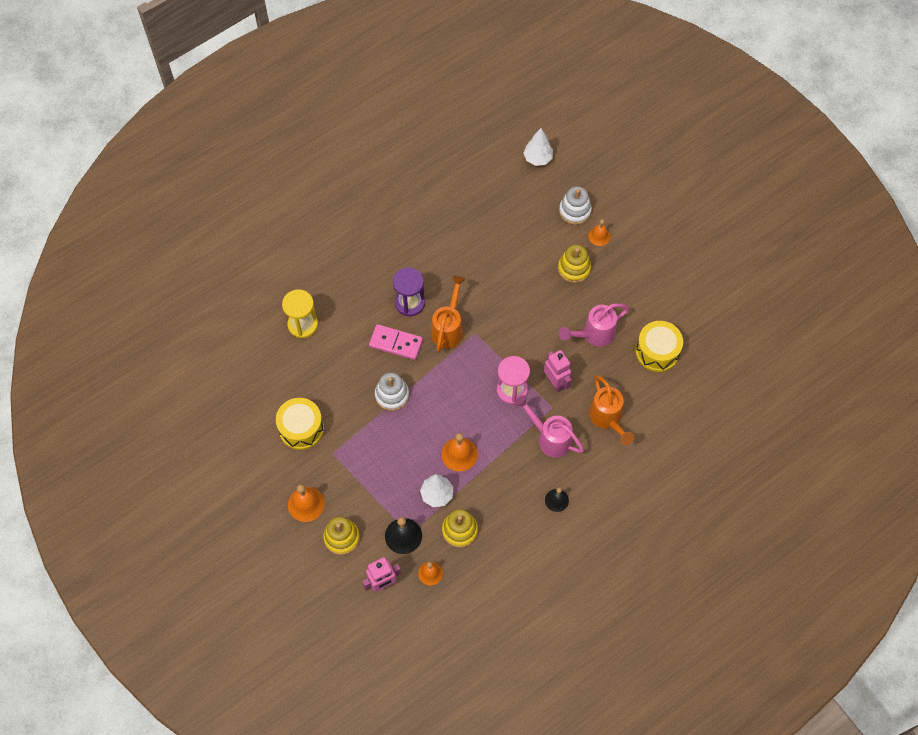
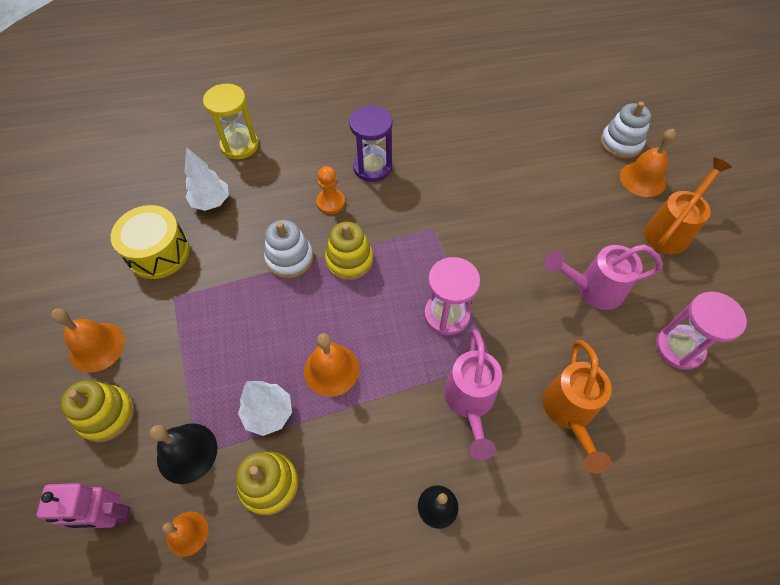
camera: 25 degrees right, 5 degrees down
pink domino [369,324,423,360] -> orange pawn [316,166,345,214]
orange watering can [431,276,465,352] -> orange watering can moved to [644,157,732,254]
pink watering can [515,395,584,458] -> pink watering can turned 150 degrees counterclockwise [444,330,502,460]
white tree [523,128,553,166] -> white tree moved to [184,147,229,211]
pink robot [544,350,572,392] -> none
yellow stacking toy [558,245,591,283] -> yellow stacking toy moved to [325,222,373,280]
orange bell [588,219,610,246] -> orange bell [620,129,676,197], size x1.54
yellow drum [636,321,683,372] -> pink hourglass [656,292,747,370]

